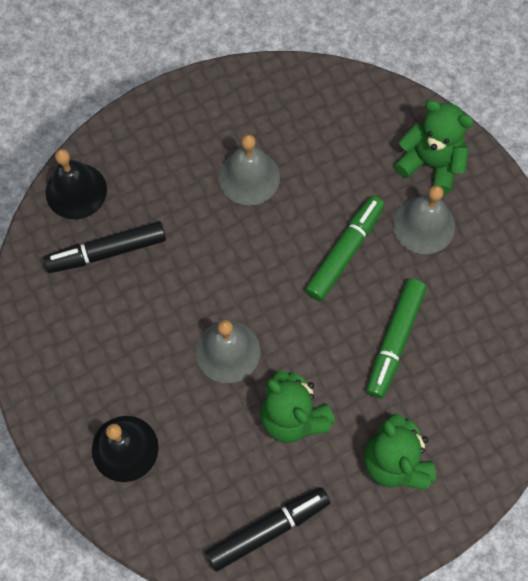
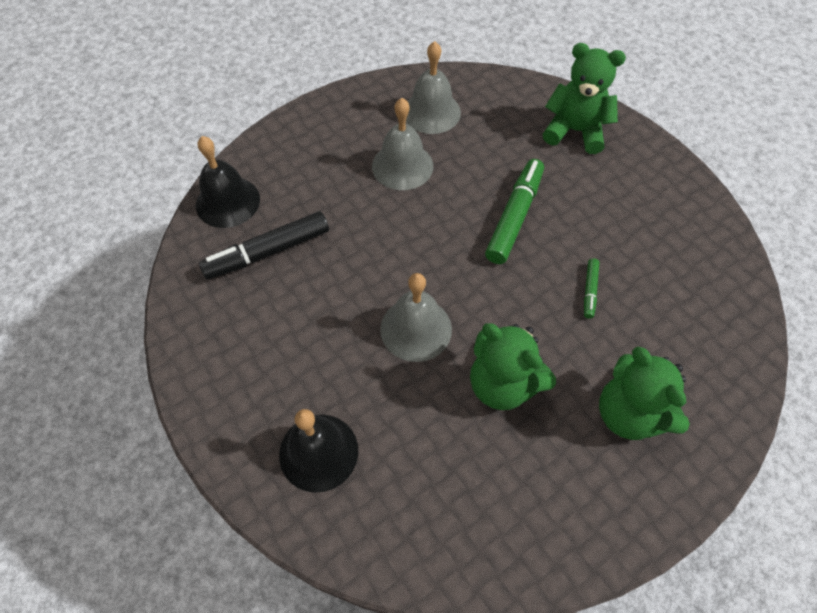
camera: 10 degrees left, 10 degrees down
black marker [205,487,330,572] -> none
green marker [366,279,427,398] -> green marker [584,258,599,319], size x0.49
grey bell [393,185,455,254] -> grey bell moved to [406,41,461,134]

